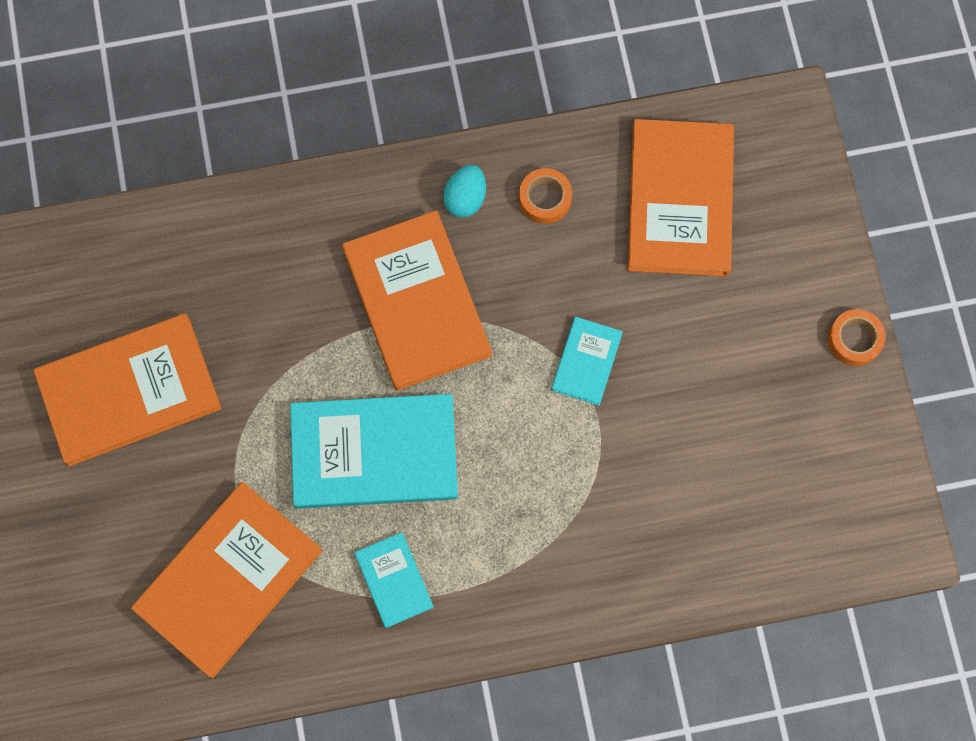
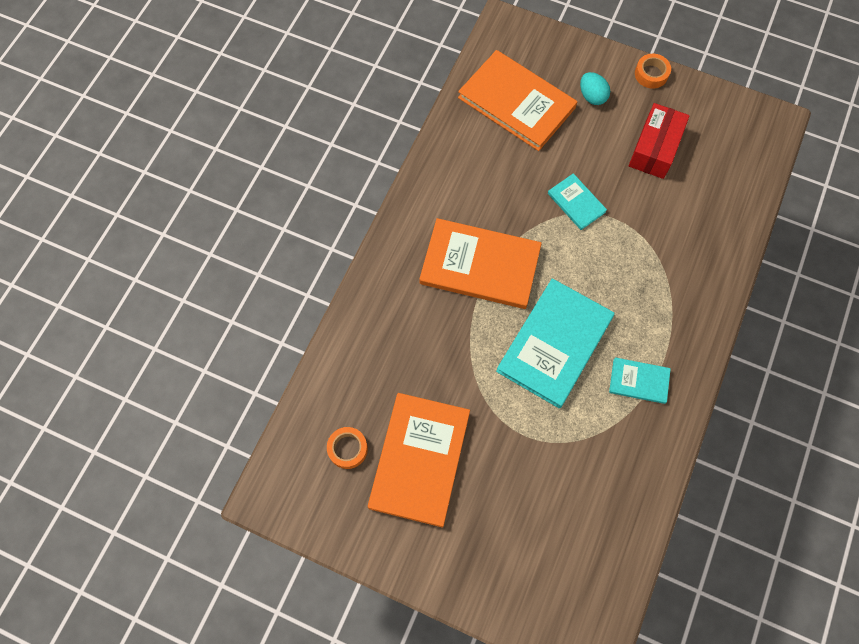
camera: 55 degrees left, 5 degrees down
orange book [131,482,323,678] -> none
turquoise egg [443,165,486,218] -> turquoise egg moved to [580,72,610,105]
orange tape [519,168,572,224] -> orange tape moved to [327,427,368,469]
none -> red box [629,103,690,179]

